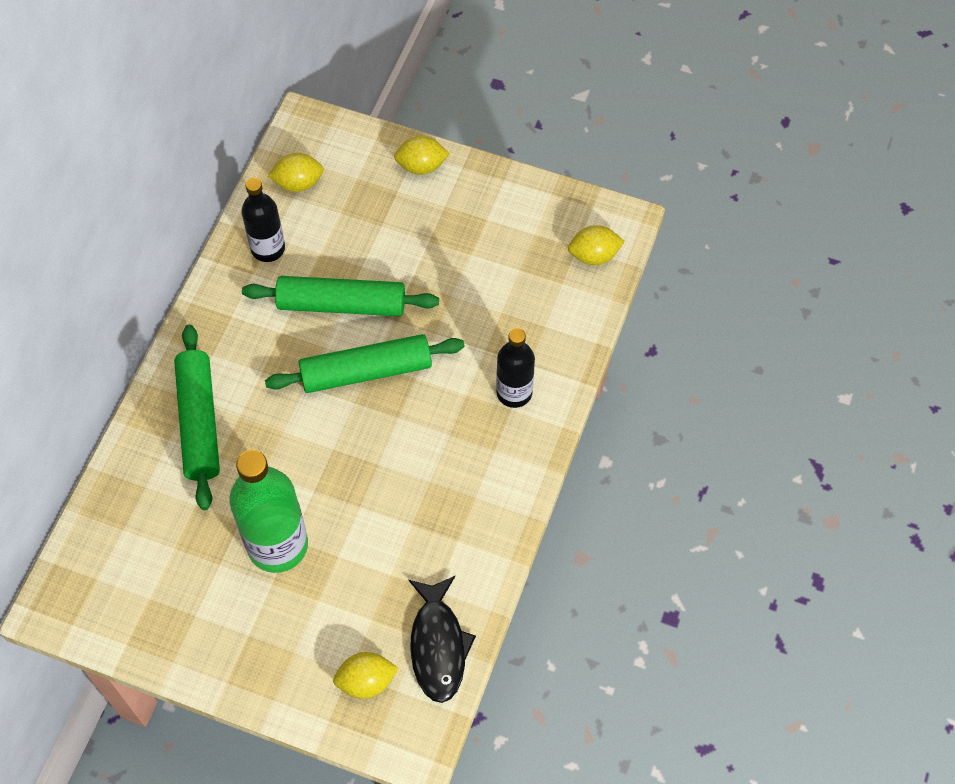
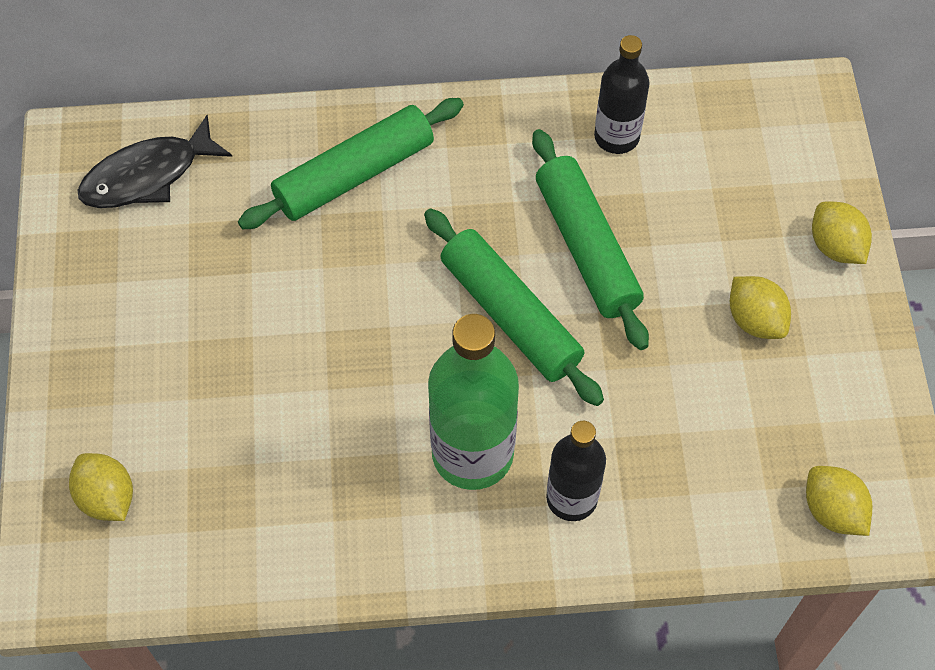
camera: 65 degrees right, 0 degrees up
green bottle [230,450,308,573] -> green bottle moved to [428,314,519,490]
yellow lemon [268,153,324,192] -> yellow lemon moved to [730,276,791,339]
black fish [408,576,476,703] -> black fish moved to [77,115,232,208]

